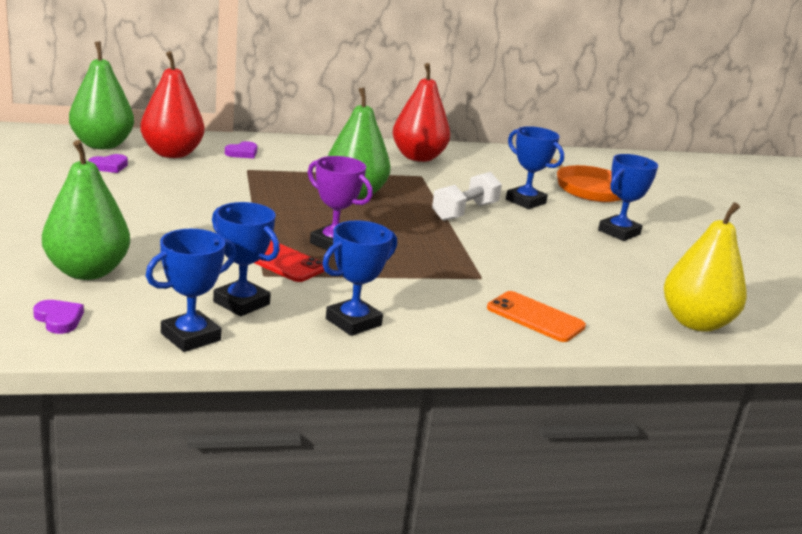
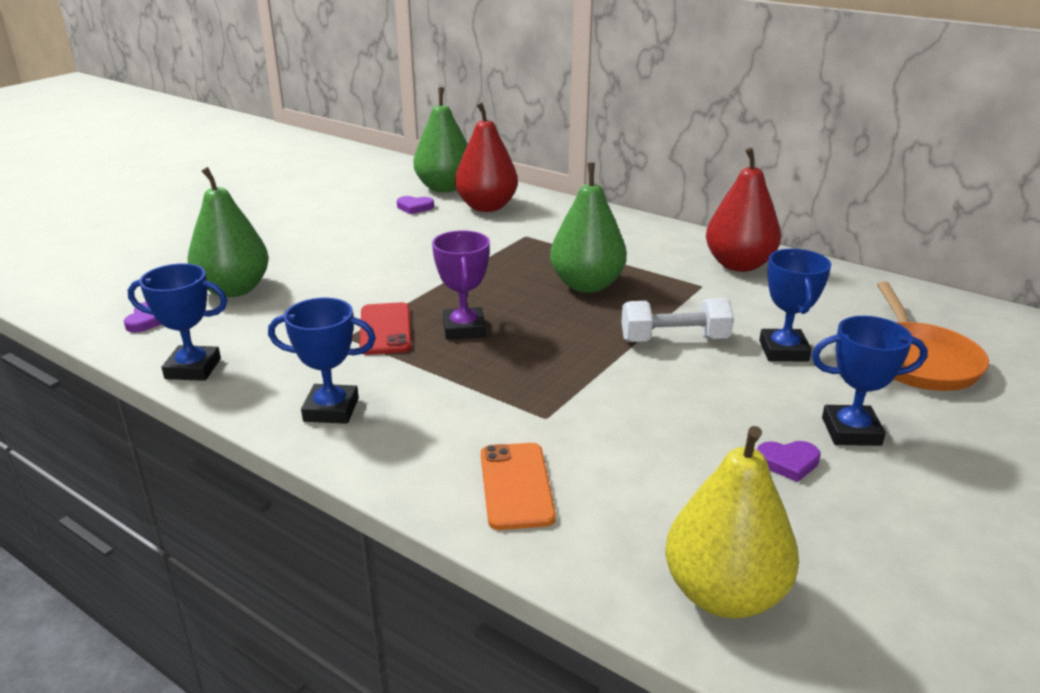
camera: 50 degrees right, 5 degrees up
blue trophy [212,202,280,317] -> none
purple heart [225,141,257,158] -> purple heart moved to [757,441,821,482]

